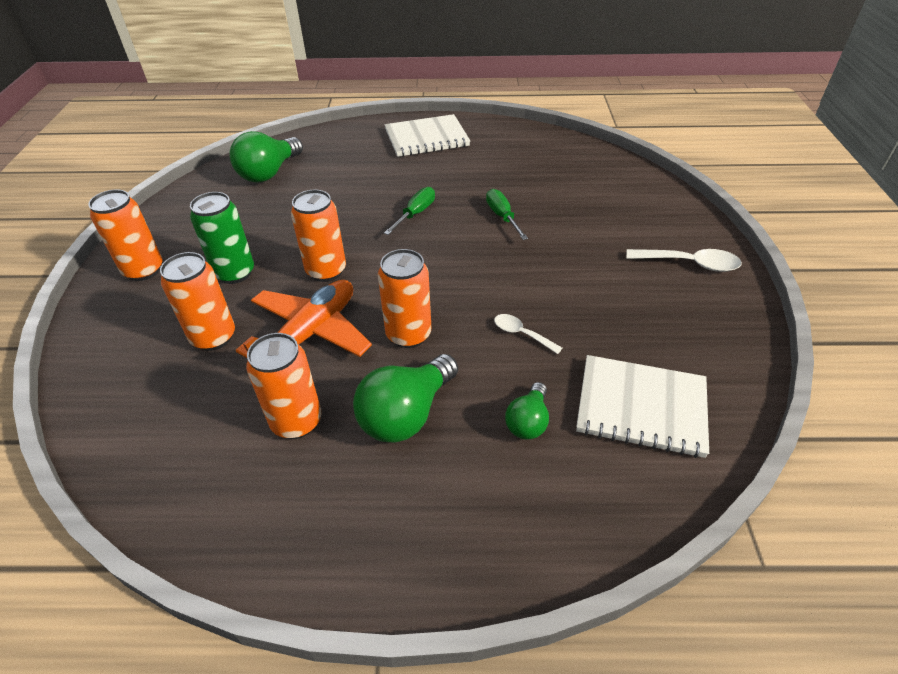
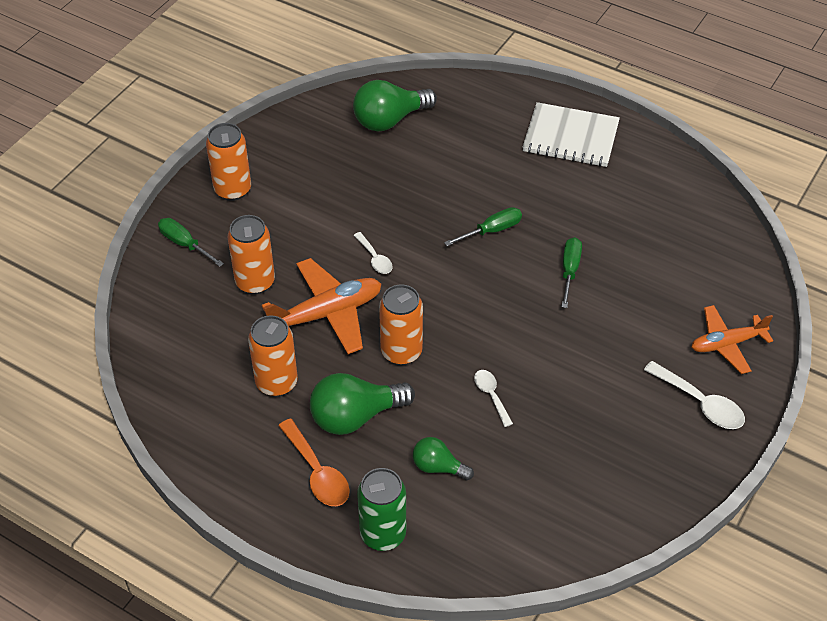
camera: 30 degrees right, 5 degrees up
green can [190,192,254,284] -> green can moved to [357,468,406,551]
orange can [291,190,346,282] -> white spoon [353,232,393,274]
green light bulb [505,382,549,440] -> green light bulb turned 60 degrees clockwise [413,437,474,480]
white notebook [576,355,709,458] -> none
none -> green screwdriver [158,218,224,267]
none -> orange spoon [278,418,350,506]
none -> orange plane [692,305,773,374]

